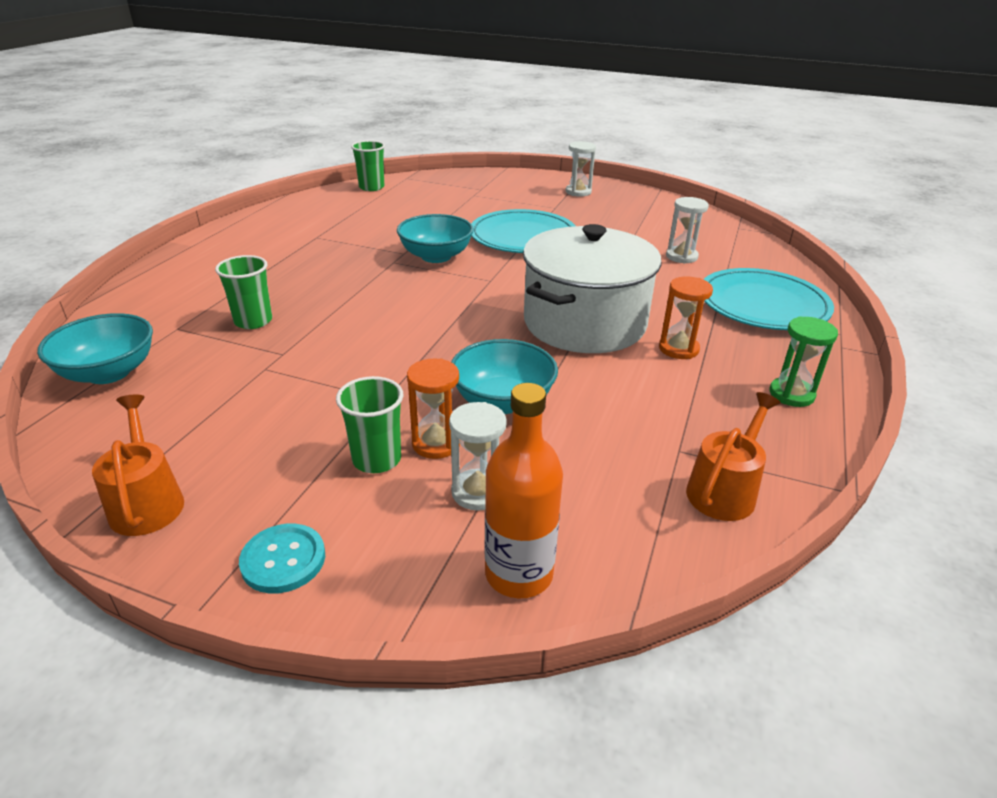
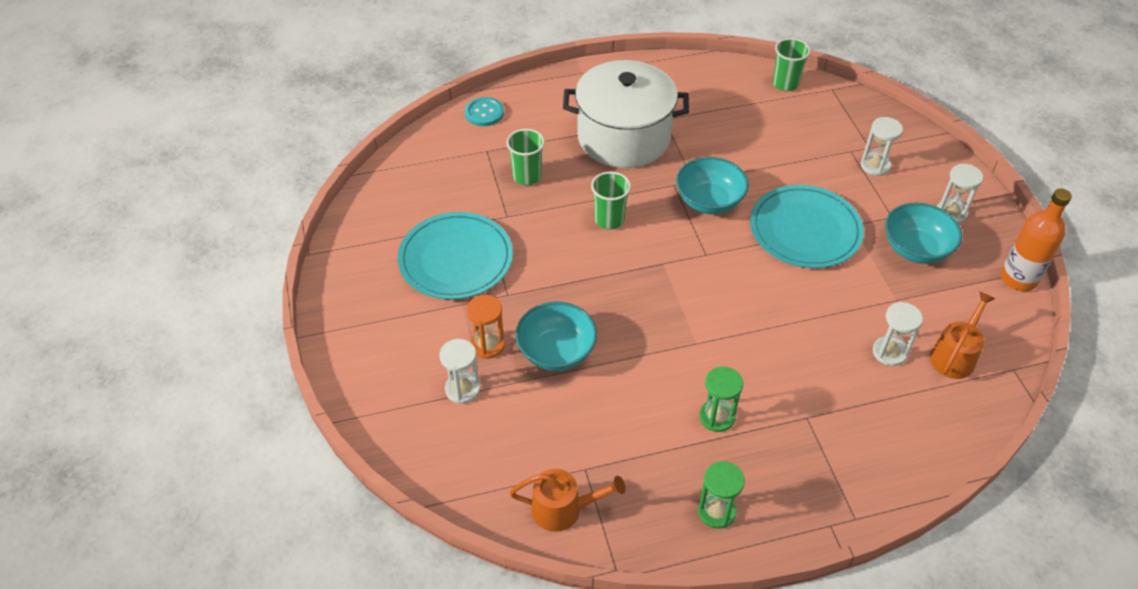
camera: 55 degrees right, 15 degrees up
turquoise bowl [37,313,153,384] -> turquoise bowl moved to [885,203,962,264]
orange watering can [92,394,184,536] -> orange watering can moved to [930,291,995,379]
turquoise button [239,523,325,594] -> turquoise button moved to [465,97,504,126]
green cup [336,376,403,473] -> green cup moved to [591,172,631,230]
orange bottle [485,383,563,598] -> orange bottle moved to [1001,188,1072,291]
white pot [523,224,662,353] -> white pot moved to [563,60,689,168]
orange hourglass [659,277,713,359] -> green hourglass [699,366,743,432]
turquoise plate [703,268,834,330] -> turquoise plate moved to [398,212,513,300]
none -> white hourglass [861,117,903,176]

